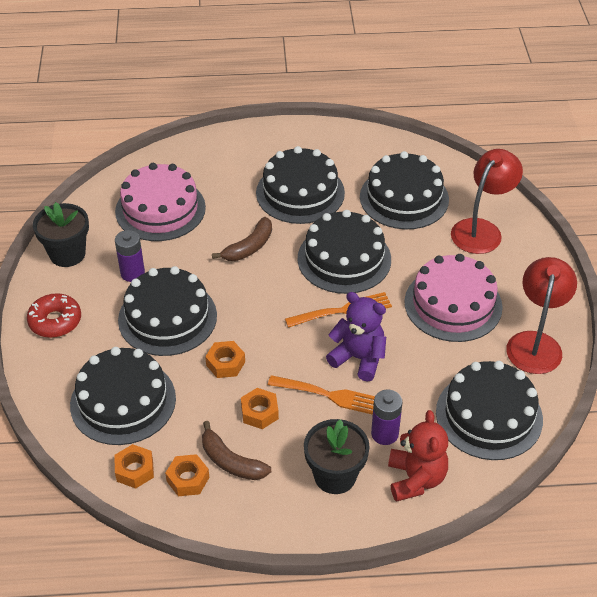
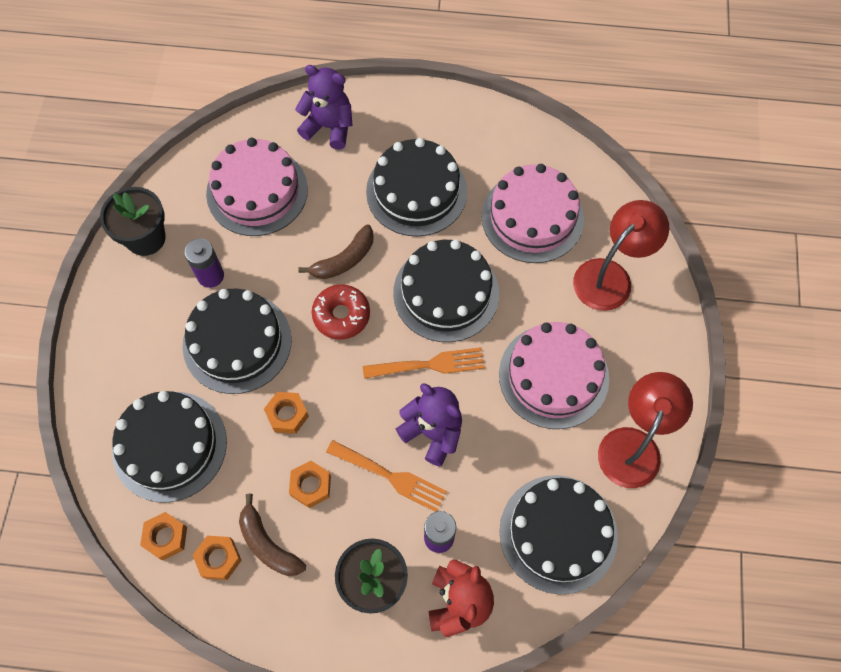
camera: 10 degrees right, 20 degrees up
red donut [27,293,81,338] -> red donut moved to [312,284,370,340]
black cake [360,151,449,229] -> pink cake [481,164,584,263]
none -> purple teddy bear [295,65,353,150]

